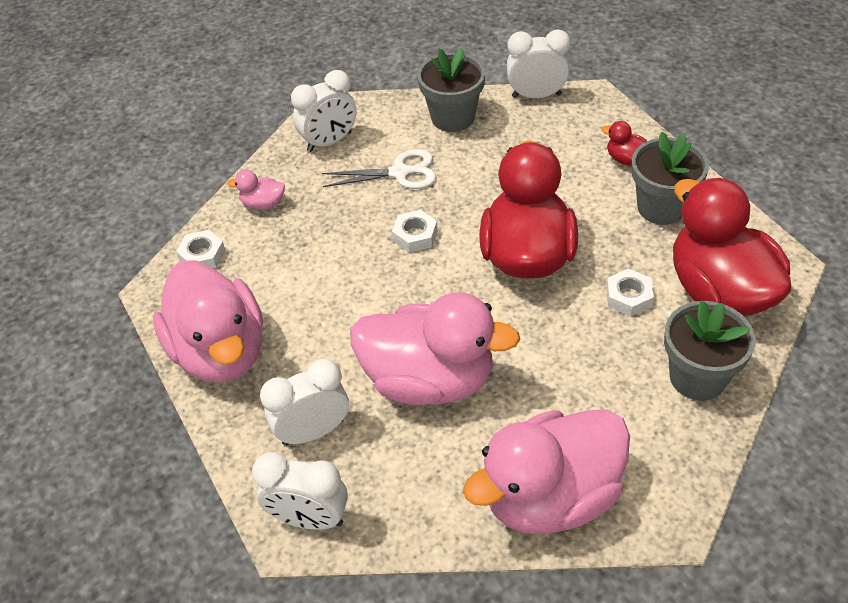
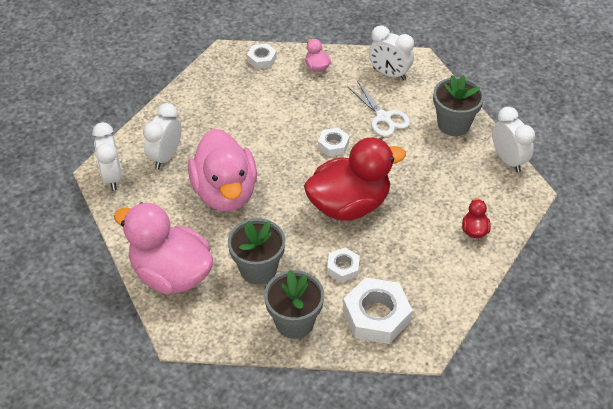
camera: 60 degrees right, 0 degrees up
pink duck [153,260,263,383] -> none
white clock [260,359,349,446] -> white clock turned 105 degrees counterclockwise [143,103,182,169]
grey flower pot [631,132,709,225] -> grey flower pot moved to [228,218,285,284]
red duck [673,178,791,316] -> white nut [343,277,413,344]

